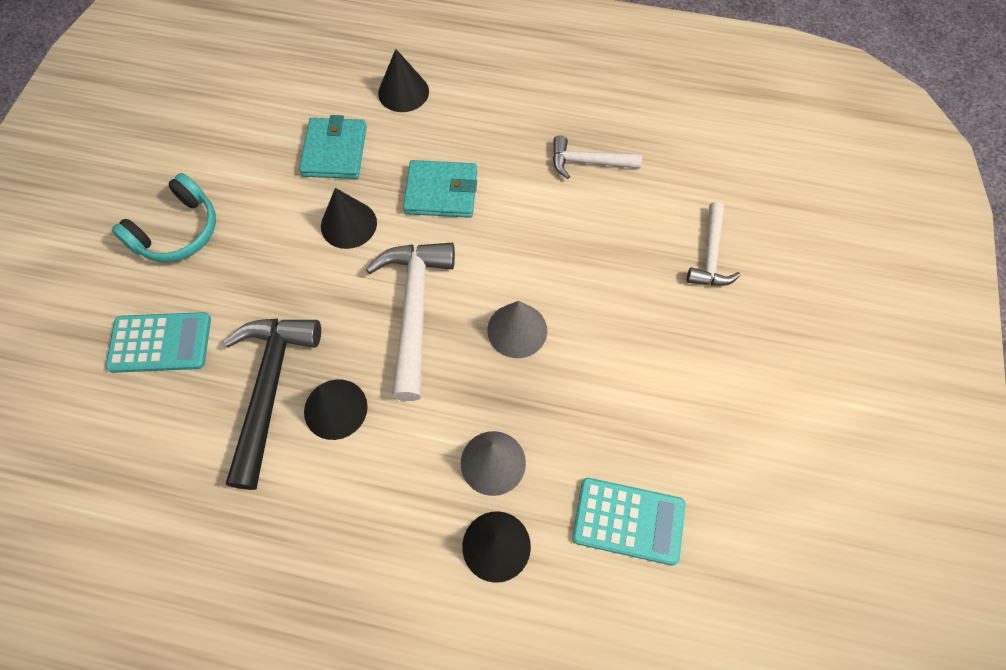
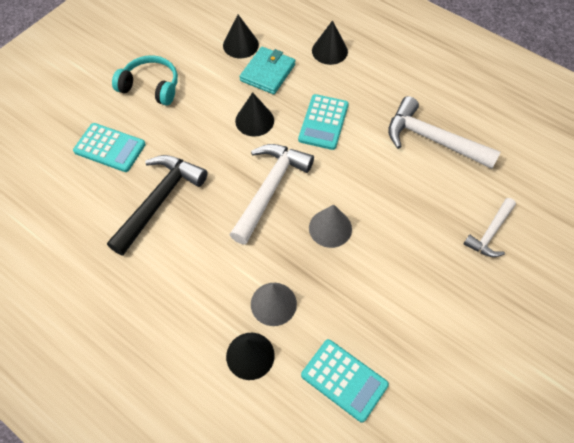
camera: 25 degrees right, 5 degrees down
turquoise headphones [112,173,216,262] -> turquoise headphones turned 135 degrees counterclockwise [112,55,178,106]
black cone [304,379,368,440] -> black cone moved to [223,15,259,58]
turquoise wallet [403,160,477,218] -> turquoise calculator [298,94,349,150]
white hammer [553,135,642,179] -> white hammer [388,96,501,169], size x1.70

